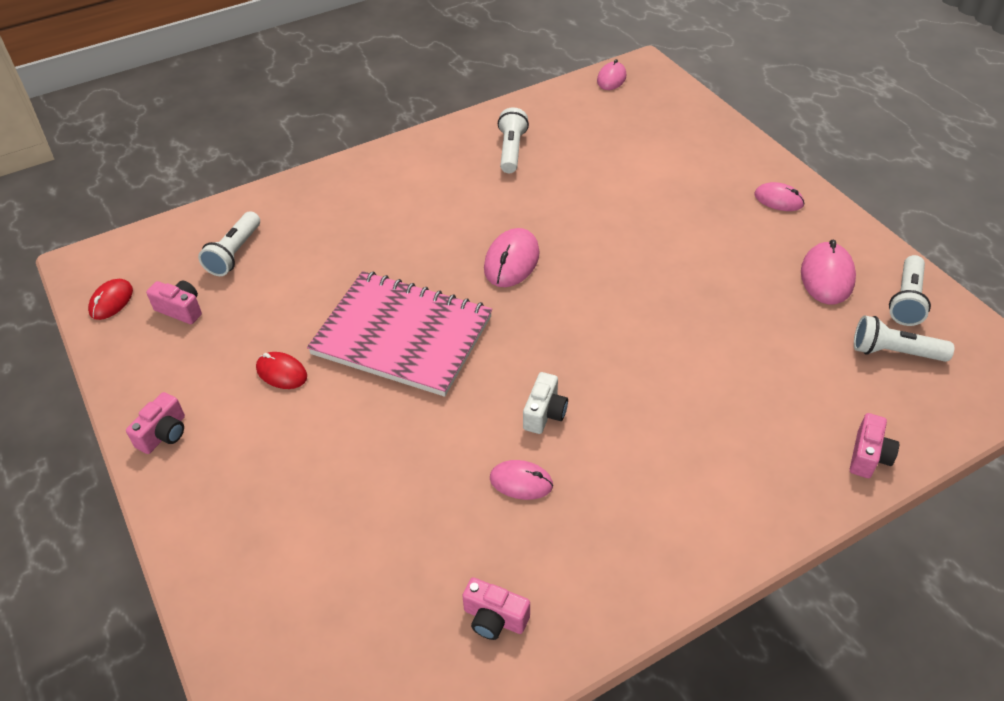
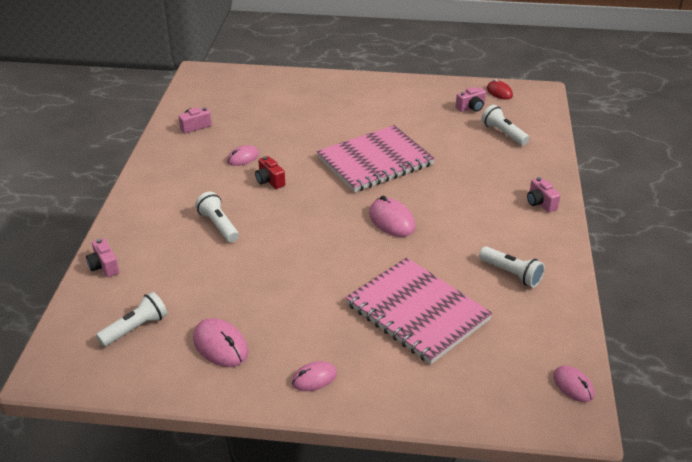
camera: 125 degrees right, 10 degrees down
pink camera [126,392,185,454] -> pink camera moved to [527,177,560,212]
red mouse [256,352,307,389] -> none
white camera [523,372,568,434] -> red camera [255,156,285,189]
white flashlight [889,255,931,326] -> white flashlight moved to [195,192,239,242]
none -> pink notebook [345,257,492,364]

